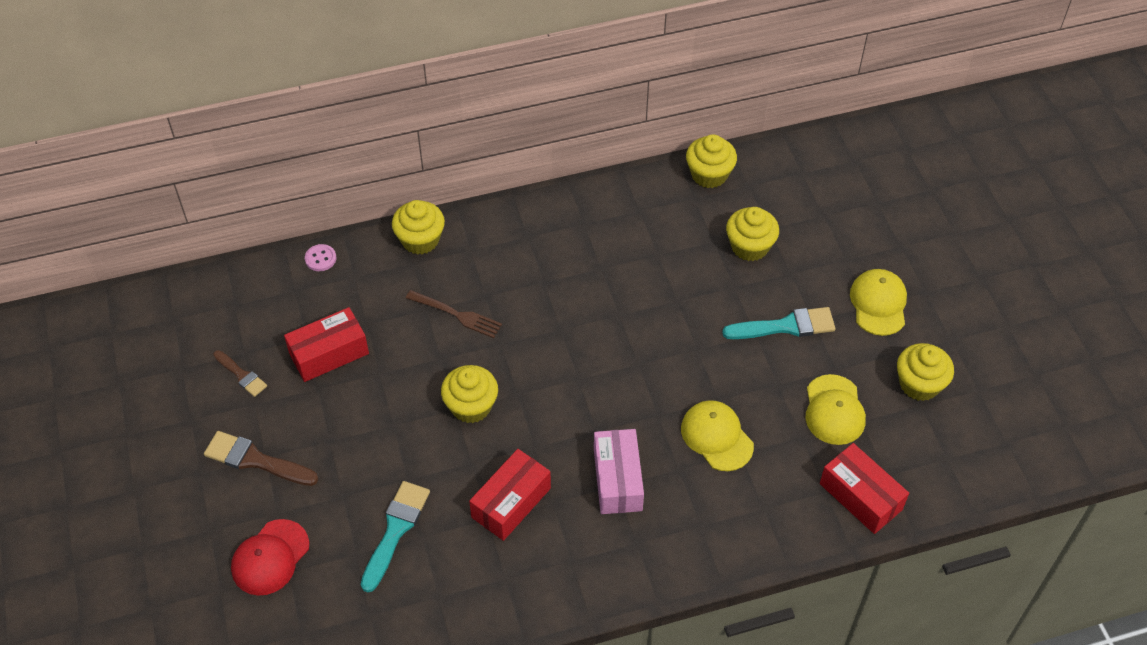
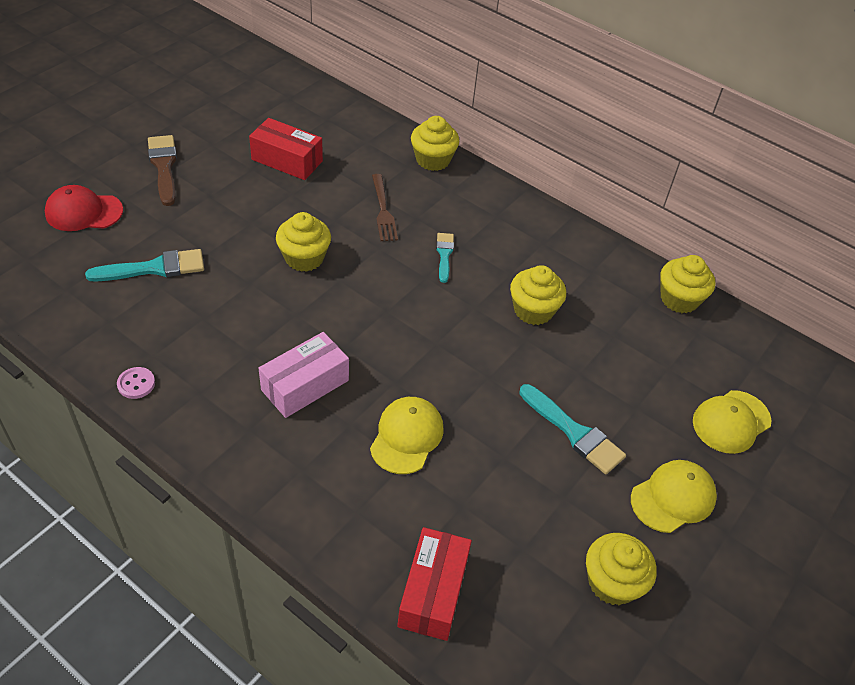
camera: 50 degrees right, 5 degrees down
brown brush [213,350,267,397] -> none
pink button [305,244,336,271] -> pink button moved to [117,367,155,399]
red box [469,449,551,541] -> none
yellow cupcake [726,207,779,261] -> yellow cupcake moved to [510,265,566,325]
yellow cap [806,374,866,445] -> yellow cap moved to [693,390,772,454]
none -> turquoise brush [436,233,454,283]

